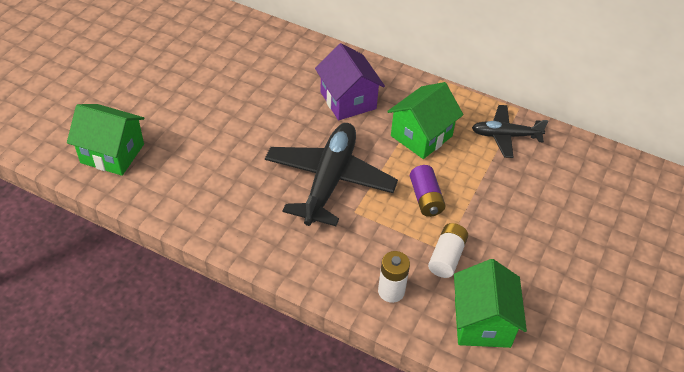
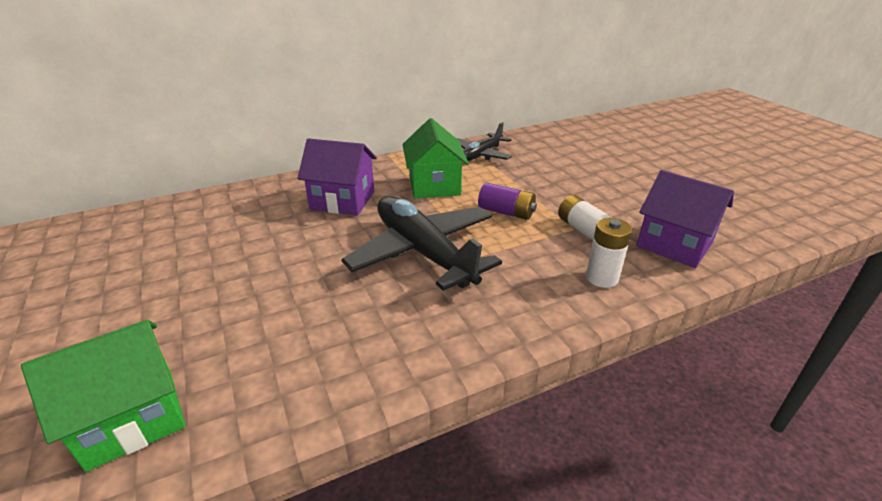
camera: 50 degrees left, 15 degrees down
green house [454,259,527,348] -> purple house [636,170,734,268]

